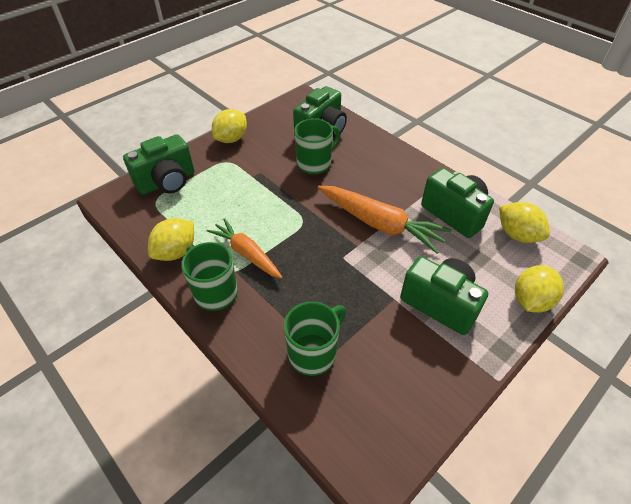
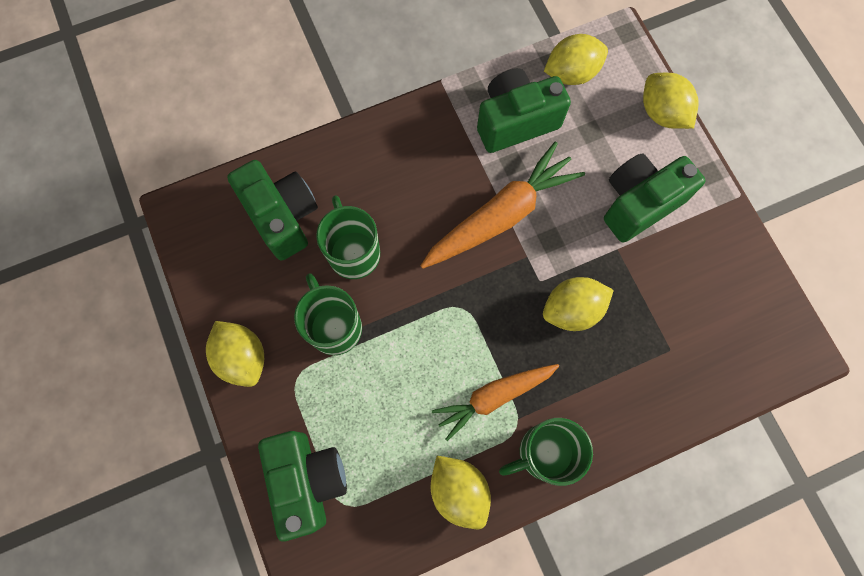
camera: 70 degrees left, 25 degrees up
green mug [284,302,346,376] -> green mug moved to [294,273,362,355]
none -> yellow lemon [543,277,614,331]

